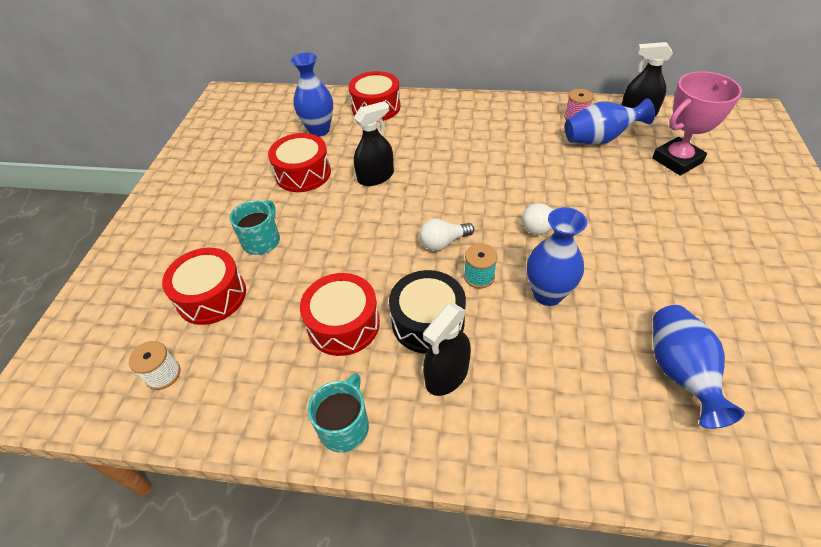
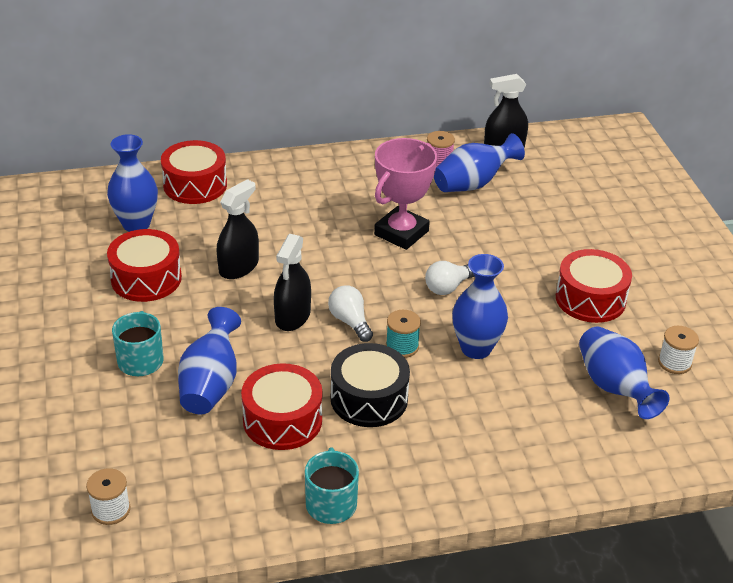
camera: 25 degrees left, 10 degrees down
red drum [162,248,246,325] -> red drum moved to [556,249,632,323]
white light bulb [420,219,474,251] -> white light bulb turned 105 degrees clockwise [328,285,373,342]
black spray bottle [423,304,471,396] -> black spray bottle moved to [274,234,311,331]
pink trophy [652,71,742,176] -> pink trophy moved to [374,138,437,250]
none -> blue vase [178,307,241,414]
none -> white spool [658,326,699,374]

